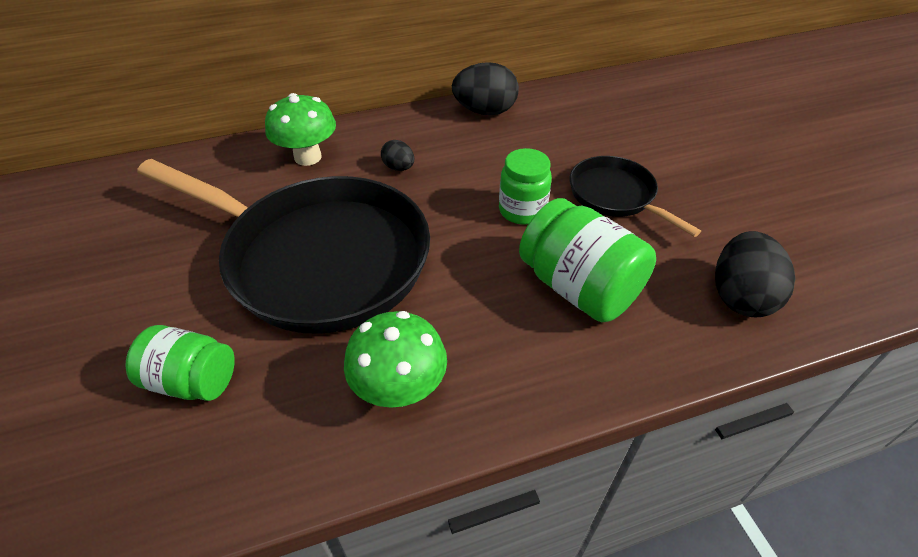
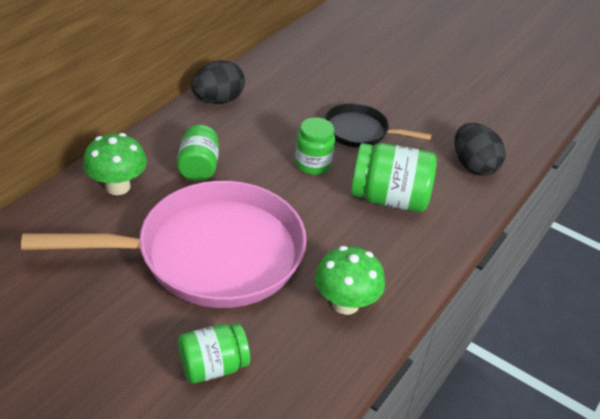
camera: 40 degrees left, 5 degrees down
black pan [137,159,430,334] -> pink pan [21,181,307,308]
black egg [381,140,414,171] -> green jar [177,125,219,181]

